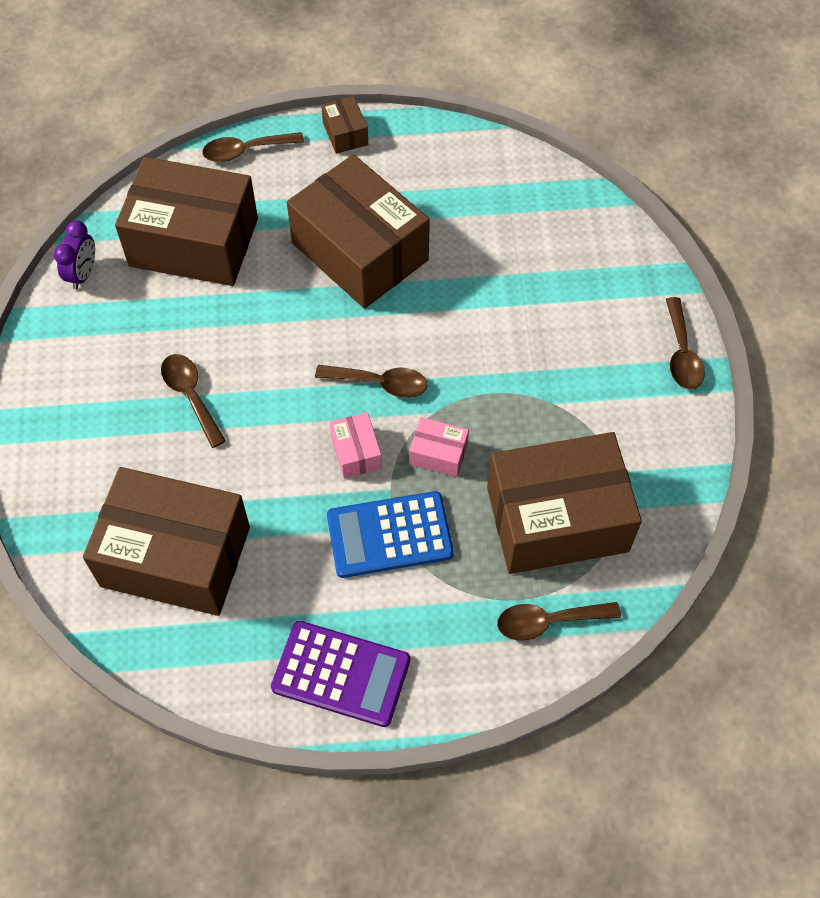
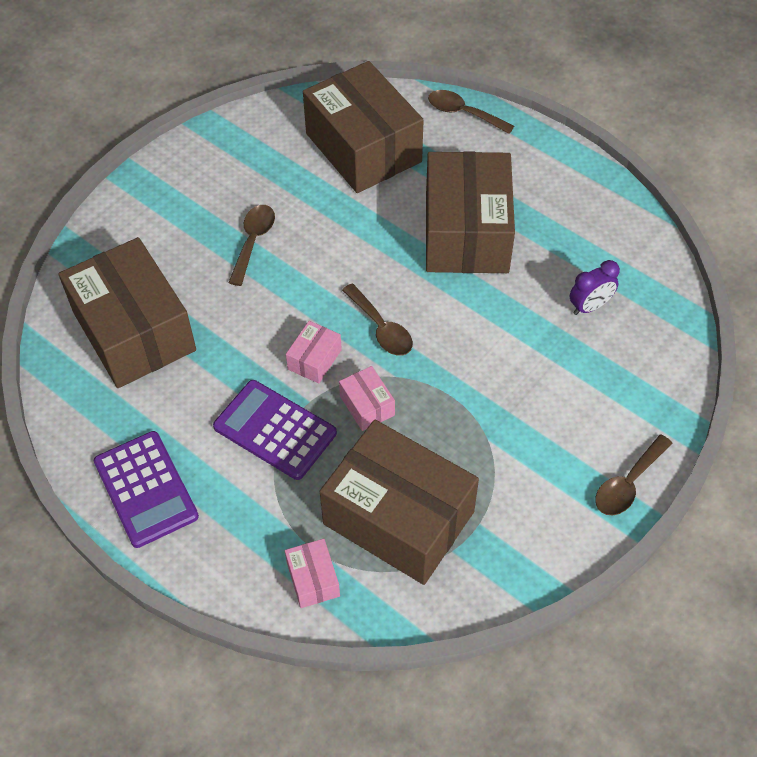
camera: 45 degrees right, 5 degrees down
purple clock [54,221,95,290] -> purple clock moved to [570,260,620,315]
brown box [321,96,368,154] -> none
blue calculator [327,491,454,578] -> purple calculator [213,380,337,480]
brown spoon [497,602,621,641] -> pink box [285,538,340,608]

